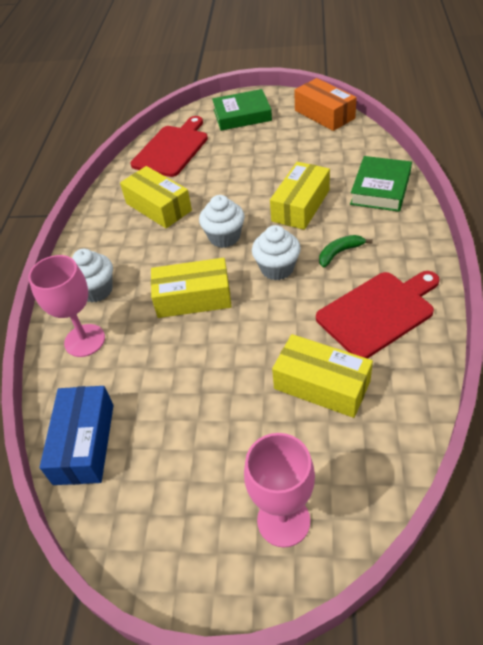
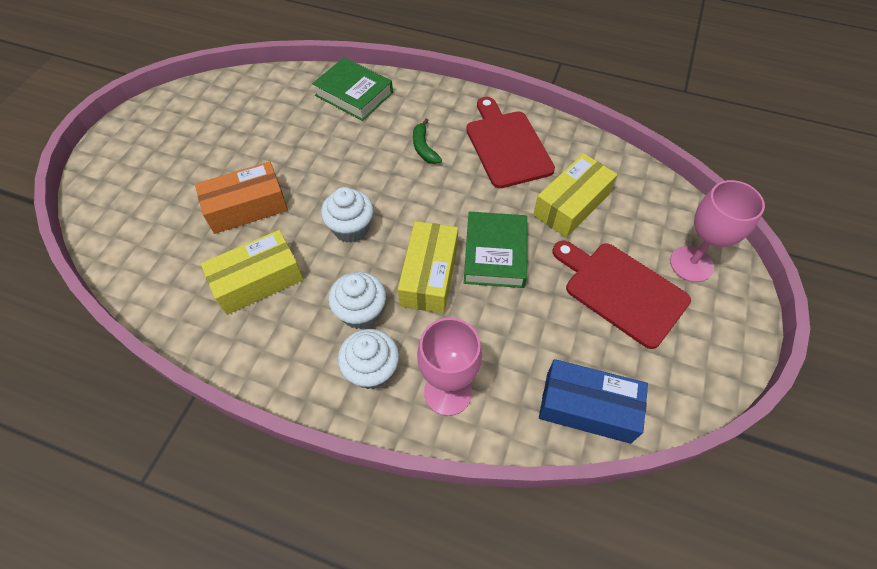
camera: 80 degrees left, 10 degrees up
red cutting board [131,116,208,177] -> red cutting board moved to [553,240,691,349]
green book [212,89,272,131] -> green book moved to [464,212,527,288]
white cupcake [252,225,301,280] -> white cupcake moved to [328,272,386,329]
yellow box [270,162,330,230] -> none
orange box [294,78,357,131] -> orange box moved to [195,162,288,234]

